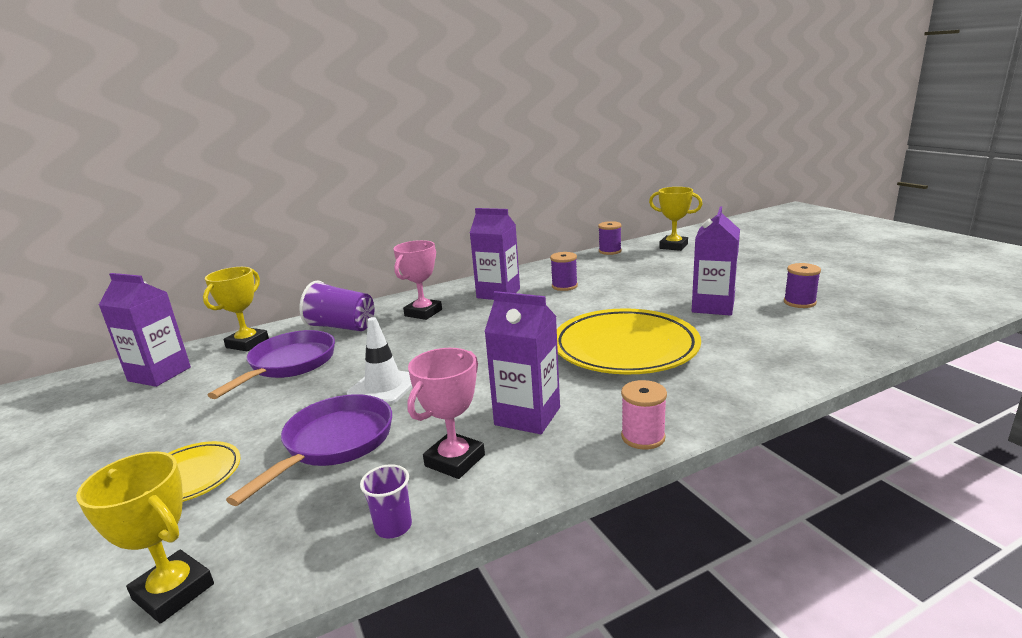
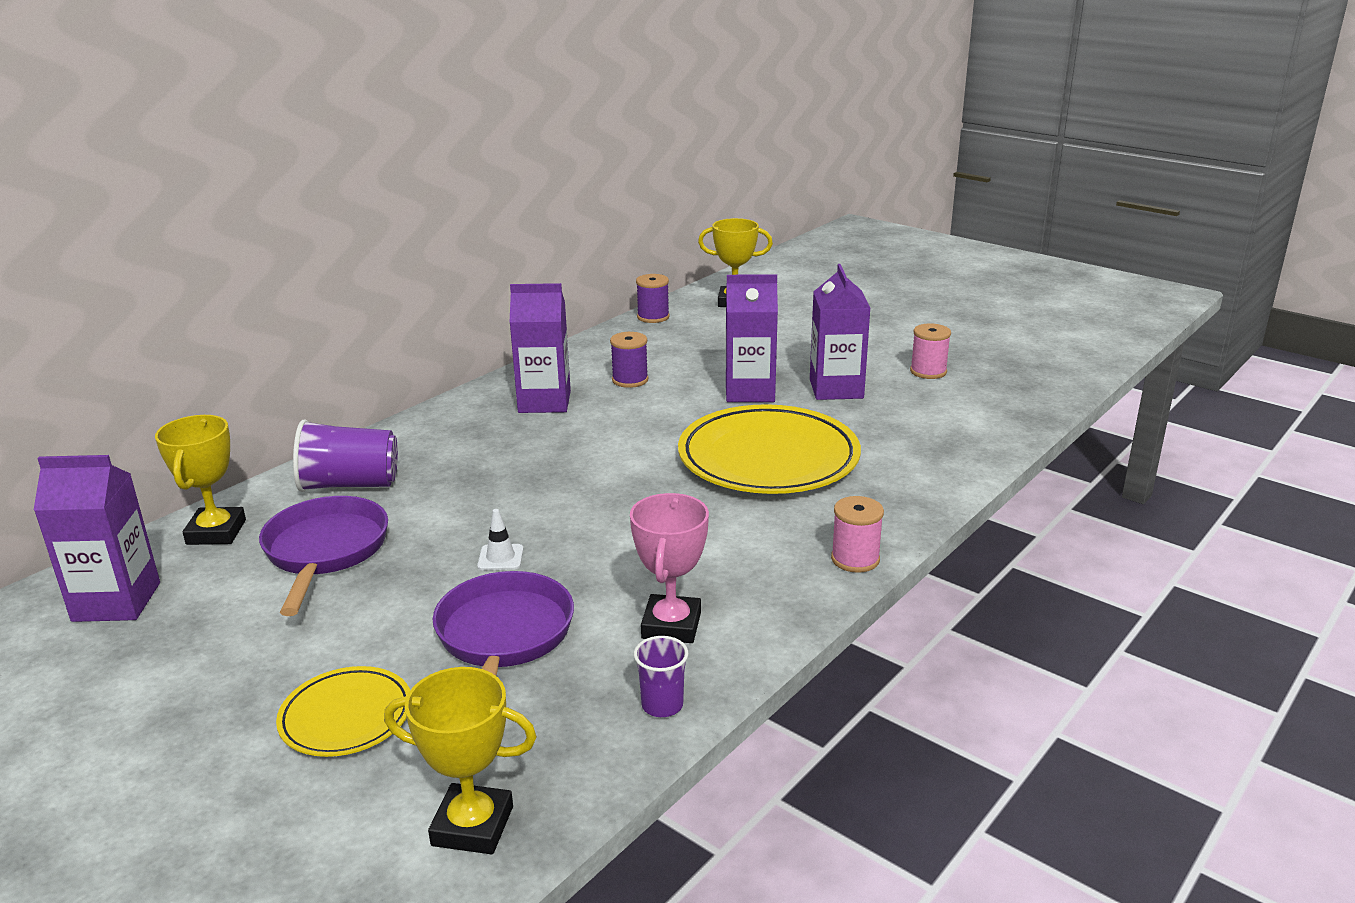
camera: 25 degrees left, 5 degrees up
white traffic cone [347,317,412,405] -> white traffic cone [477,509,523,570], size x0.55
pink trophy [393,240,442,320] -> none
purple carton [484,291,560,434] -> purple carton moved to [726,274,778,402]
purple spool [784,263,821,308] -> pink spool [910,323,951,379]

